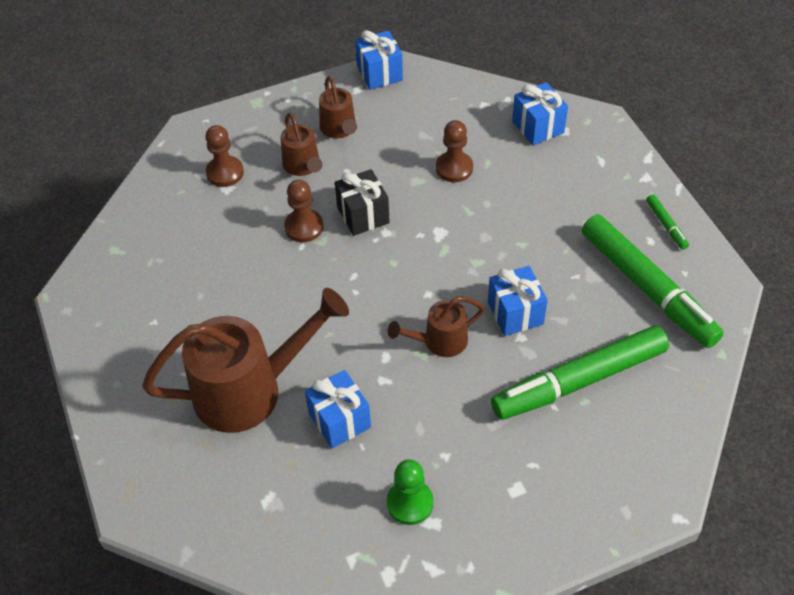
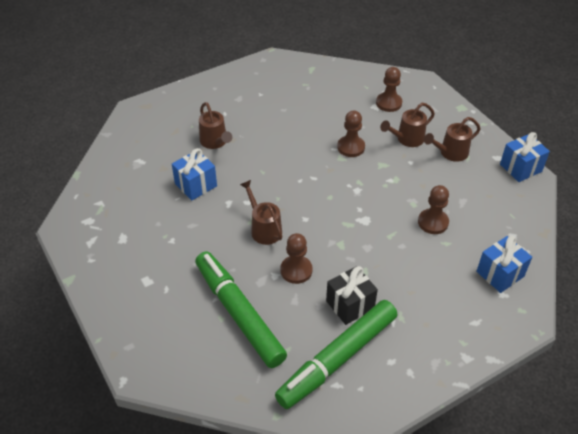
camera: 80 degrees right, 5 degrees down
brown watering can [142,288,349,433] -> brown watering can [199,102,232,149], size x0.51
black gift [335,169,390,236] -> black gift moved to [326,266,378,325]
green pawn [387,459,433,525] -> none
blue gift [488,266,548,336] -> brown pawn [280,233,313,284]
green marker [646,194,689,250] -> none

